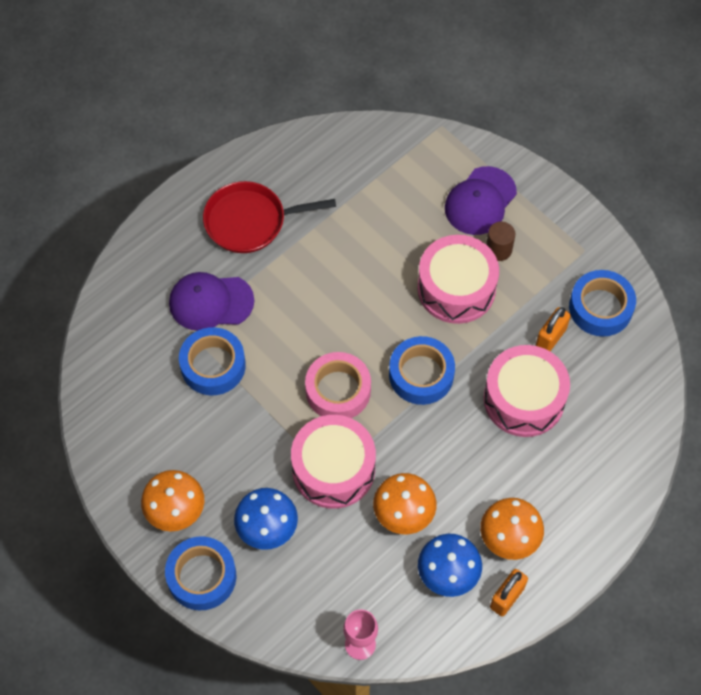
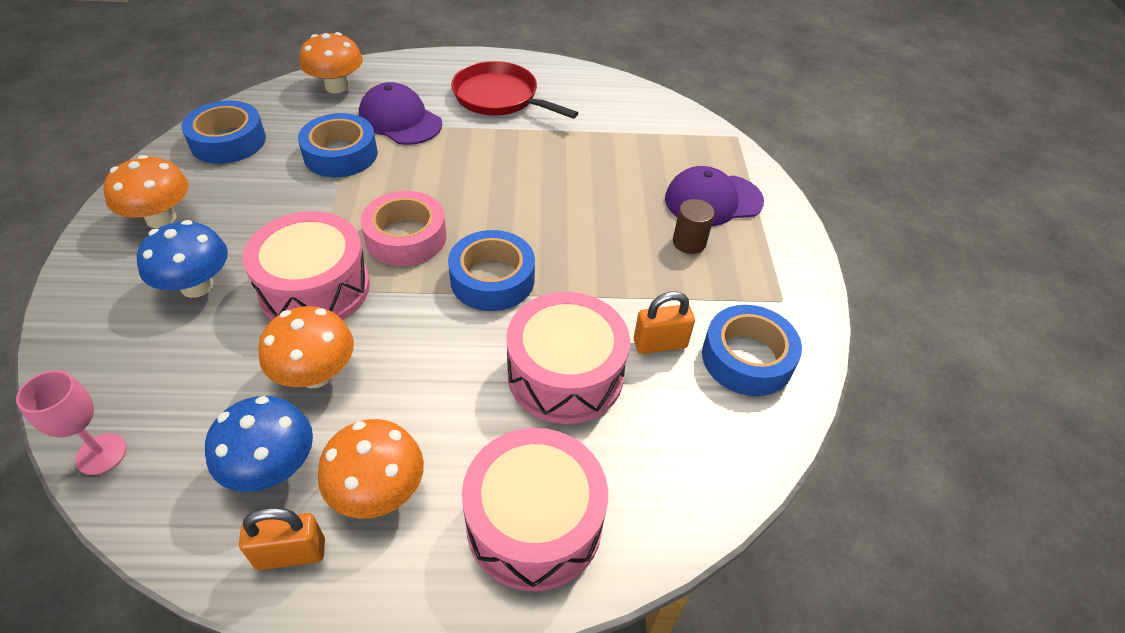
camera: 40 degrees right, 15 degrees down
blue tape [165,536,236,610] -> blue tape moved to [182,101,266,164]
pink drum [417,235,499,324] -> pink drum moved to [462,428,608,591]
none -> orange mushroom [300,32,363,93]

